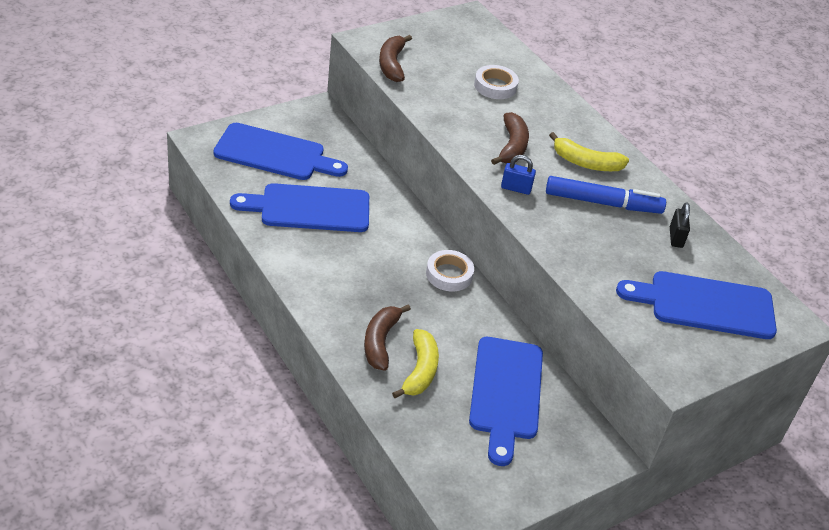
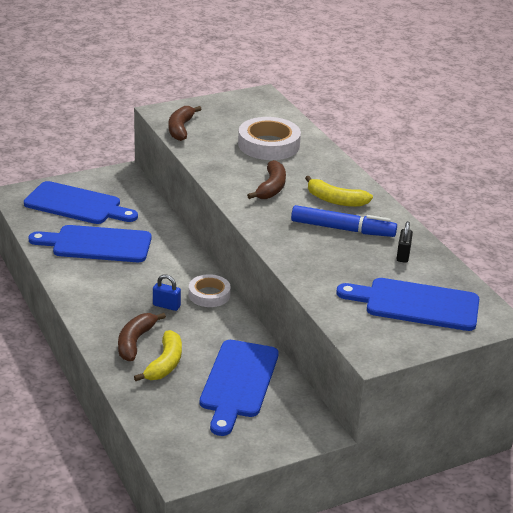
camera: 10 degrees right, 10 degrees down
white tape [474,65,519,99] -> white tape [238,117,301,160], size x1.63
blue padlock [501,155,536,195] -> blue padlock moved to [153,274,181,311]

